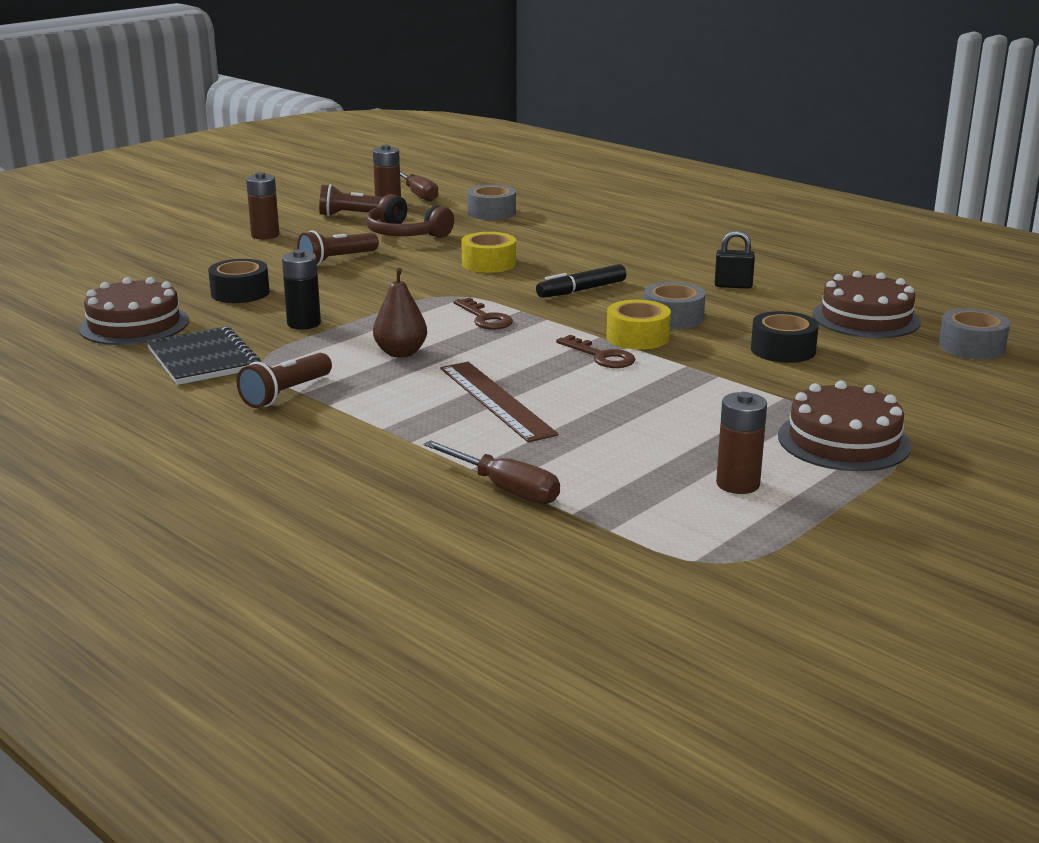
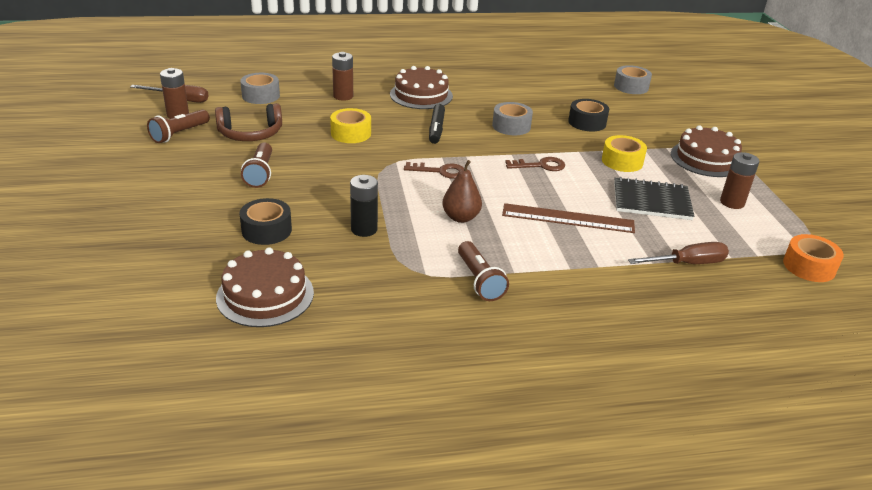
camera: 55 degrees left, 10 degrees up
black notebook [146,326,261,385] -> black notebook moved to [614,177,694,220]
brown battery [246,172,279,240] -> brown battery moved to [332,52,353,101]
yellow tape [607,300,671,350] -> yellow tape moved to [602,135,647,172]
black padlock [715,230,755,289] -> none
brown cake [813,271,921,338] -> brown cake moved to [390,66,453,109]
none -> orange tape [783,234,844,282]

